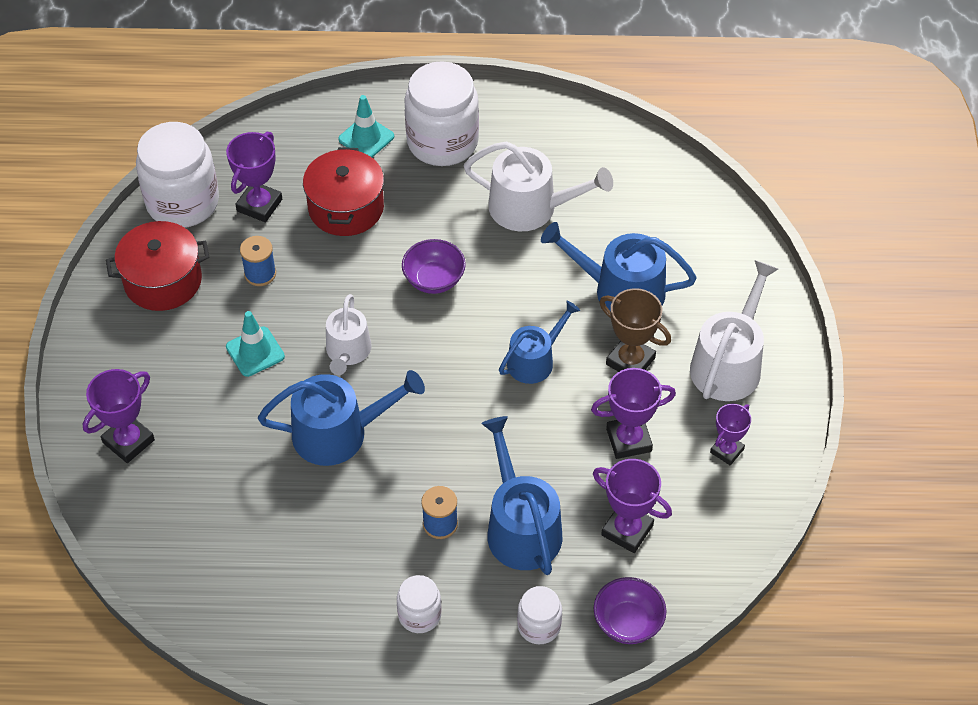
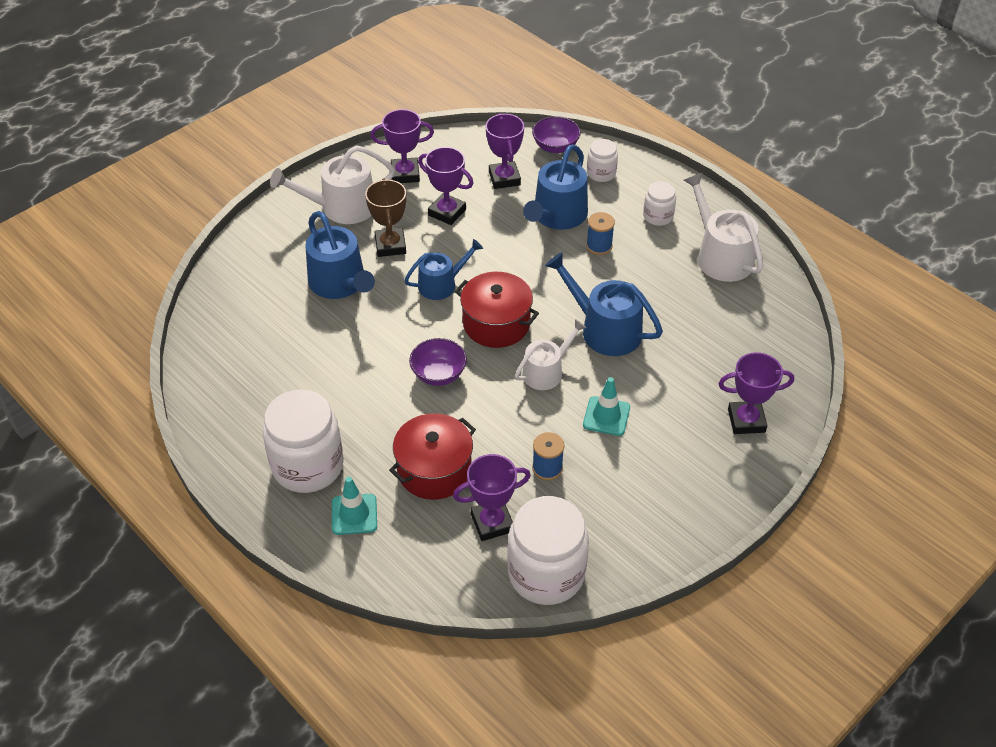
camera: 135 degrees left, 5 degrees down
red pot [106,221,209,311] -> red pot moved to [455,272,539,348]
white watering can [464,141,613,231] -> white watering can moved to [684,172,764,282]
blue watering can [499,301,580,384] -> blue watering can turned 150 degrees clockwise [404,239,483,300]
purple trophy [710,404,751,465] -> purple trophy [371,109,434,183], size x1.51

